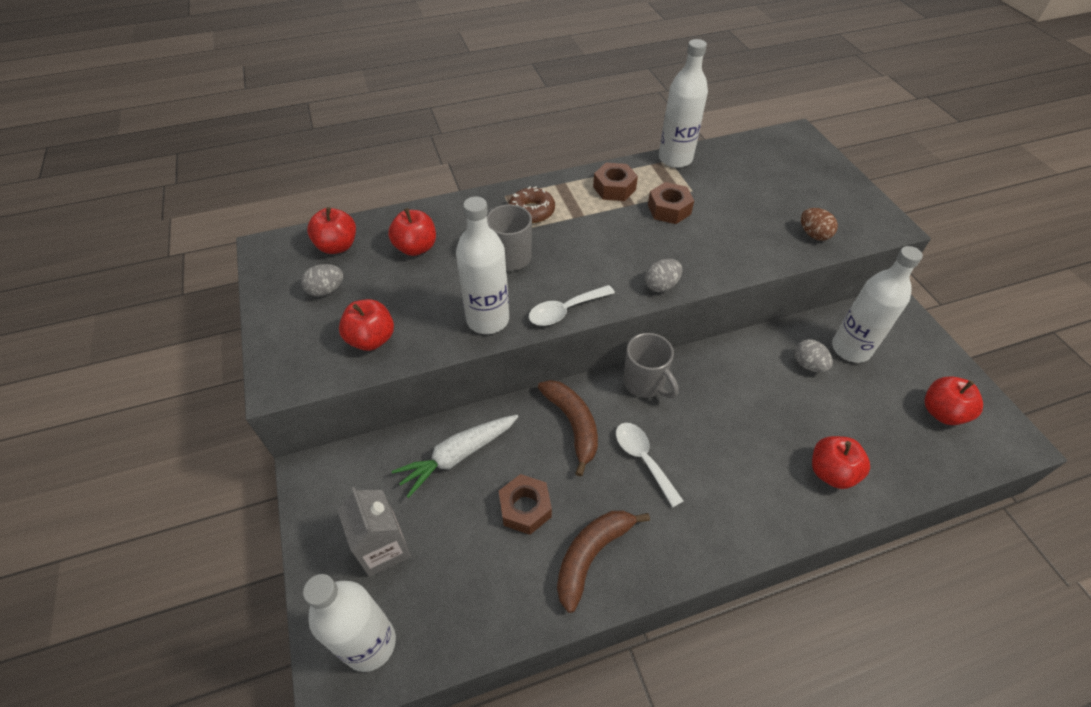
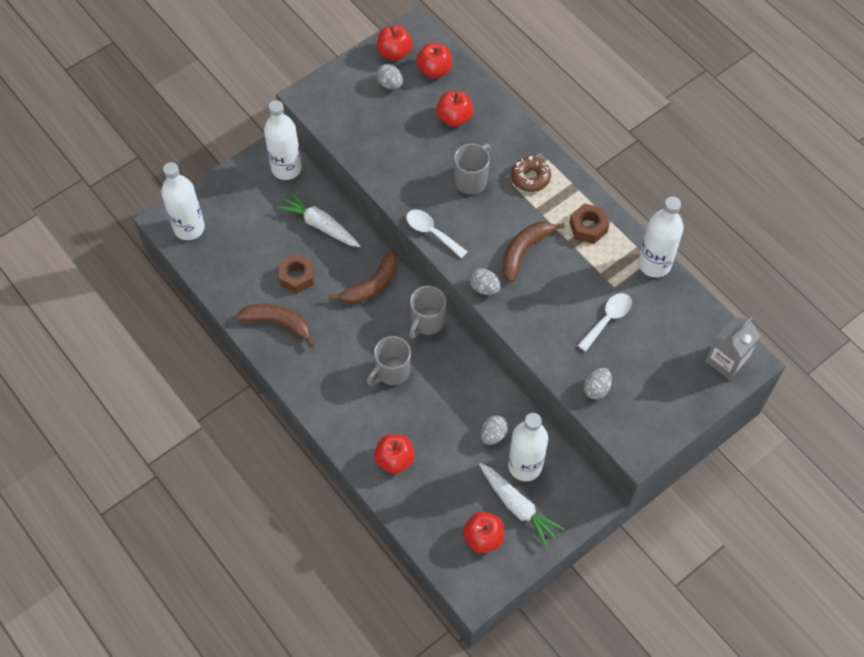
camera: 70 degrees right, 10 degrees up
grey carton [337,487,411,577] -> grey carton moved to [705,317,760,380]
red apple [339,299,394,351] -> red apple moved to [377,25,413,61]
white bottle [456,196,509,334] -> white bottle moved to [264,100,302,180]
white spoon [616,423,684,508] -> white spoon moved to [577,293,632,352]
brown nut [648,182,694,224] -> none
brown egg [801,208,838,241] -> grey egg [584,368,612,400]
none -> grey mug [367,336,411,385]
none -> white carrot [479,463,564,547]
none -> brown banana [502,221,565,282]

